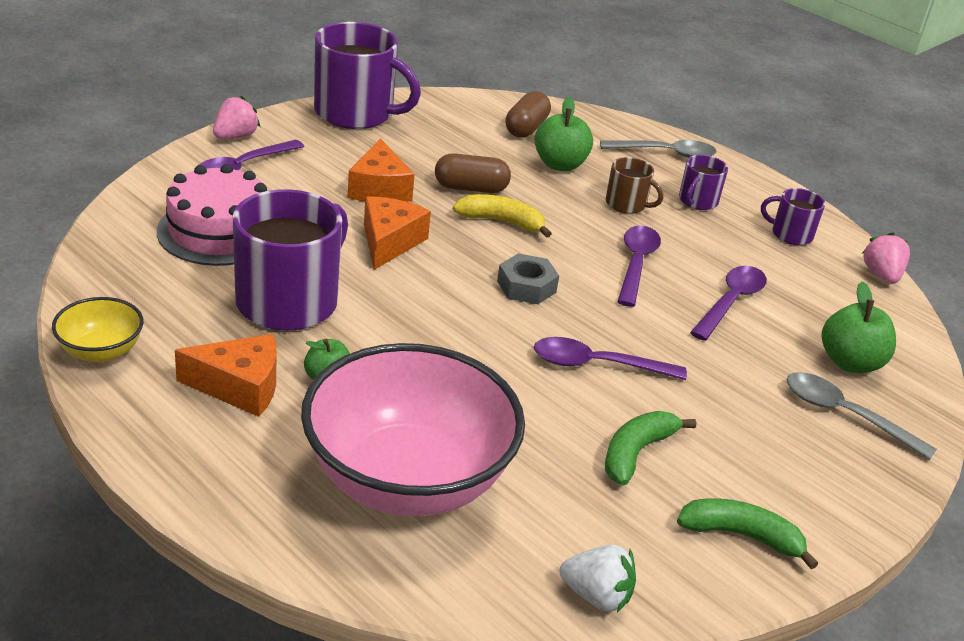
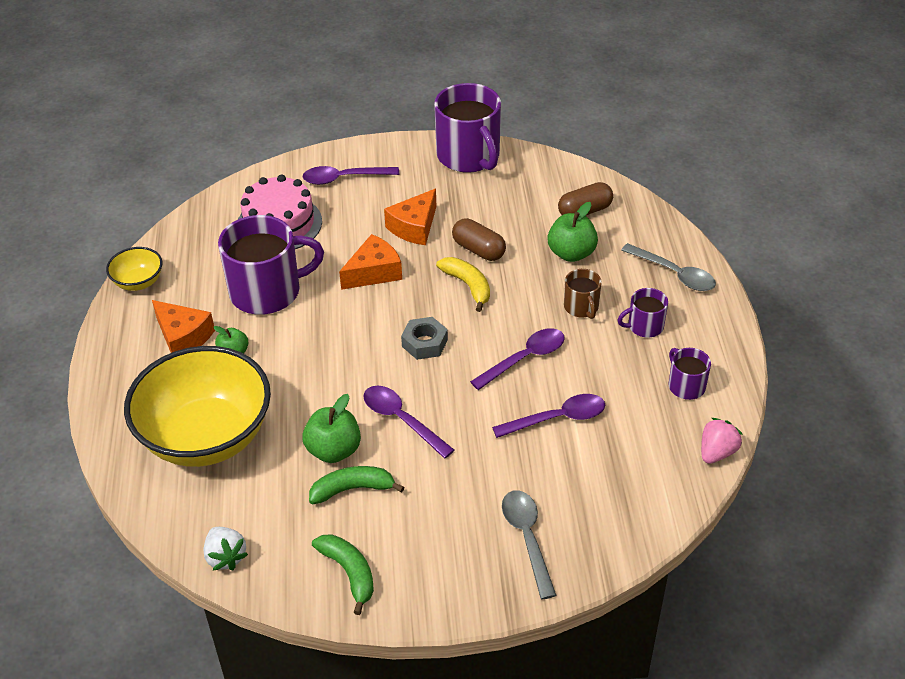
camera: 45 degrees right, 10 degrees up
pink strawberry [213,96,260,139] -> none
pink bowl [301,343,525,516] -> yellow bowl [124,346,271,467]
green apple [822,281,896,373] -> green apple moved to [302,394,361,463]

